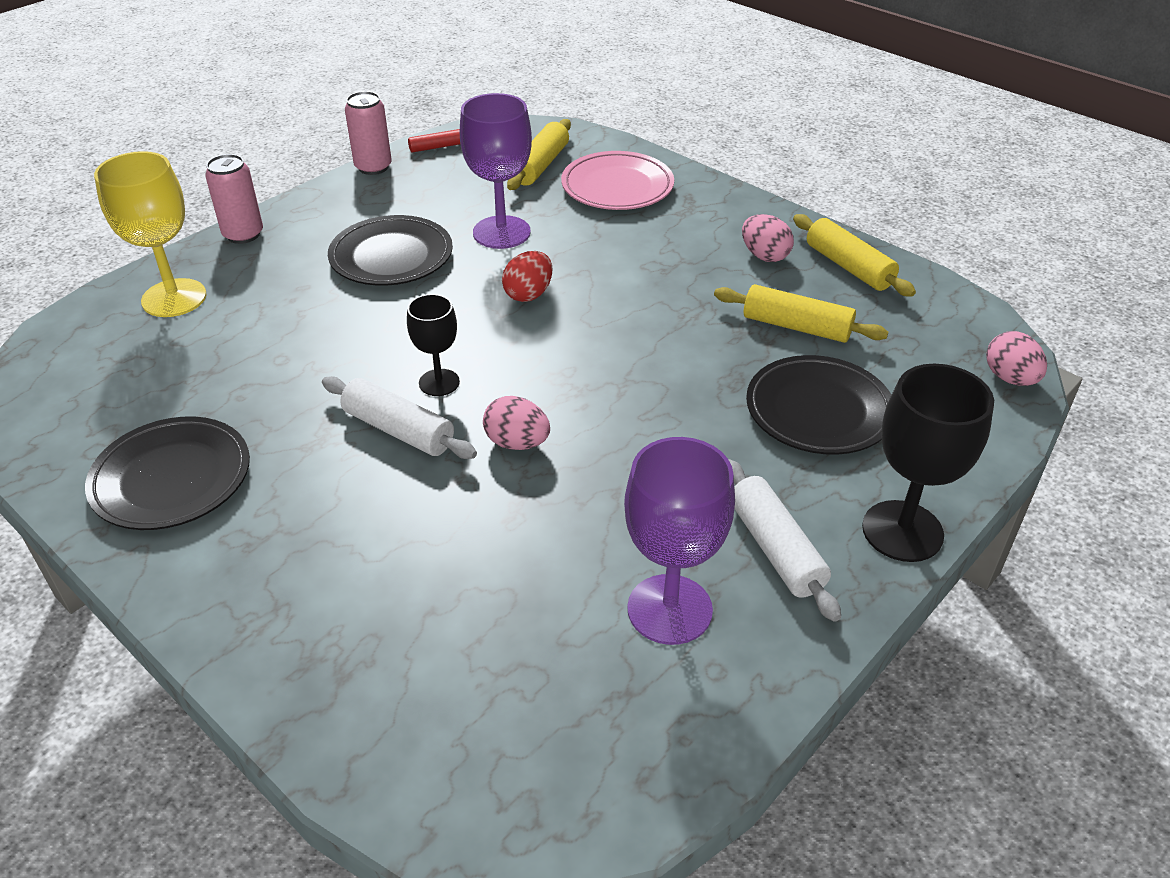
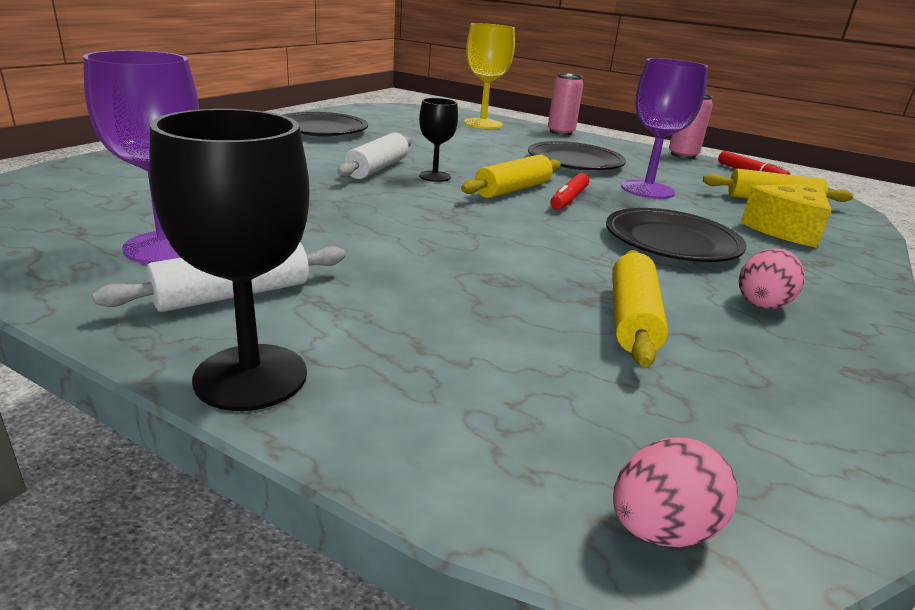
camera: 75 degrees right, 15 degrees down
pink egg [483,396,550,450] -> none
red egg [502,251,552,302] -> red marker [550,173,589,210]
pink plate [561,151,674,210] -> yellow cheese [740,183,831,248]
black plate [746,355,891,455] -> black plate moved to [606,208,747,262]
yellow rolling pin [793,214,916,297] -> yellow rolling pin moved to [461,154,561,198]

